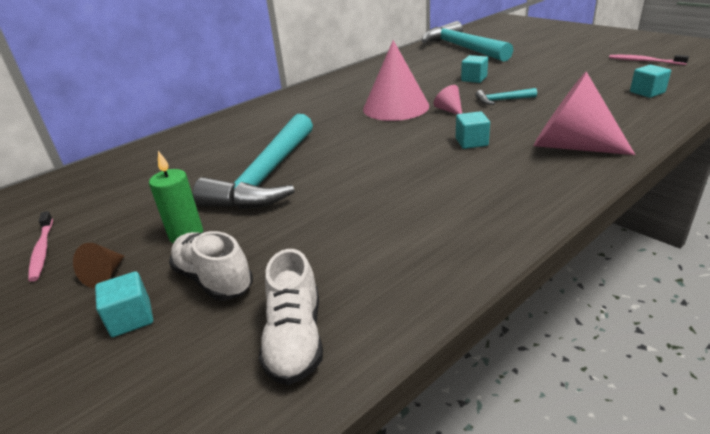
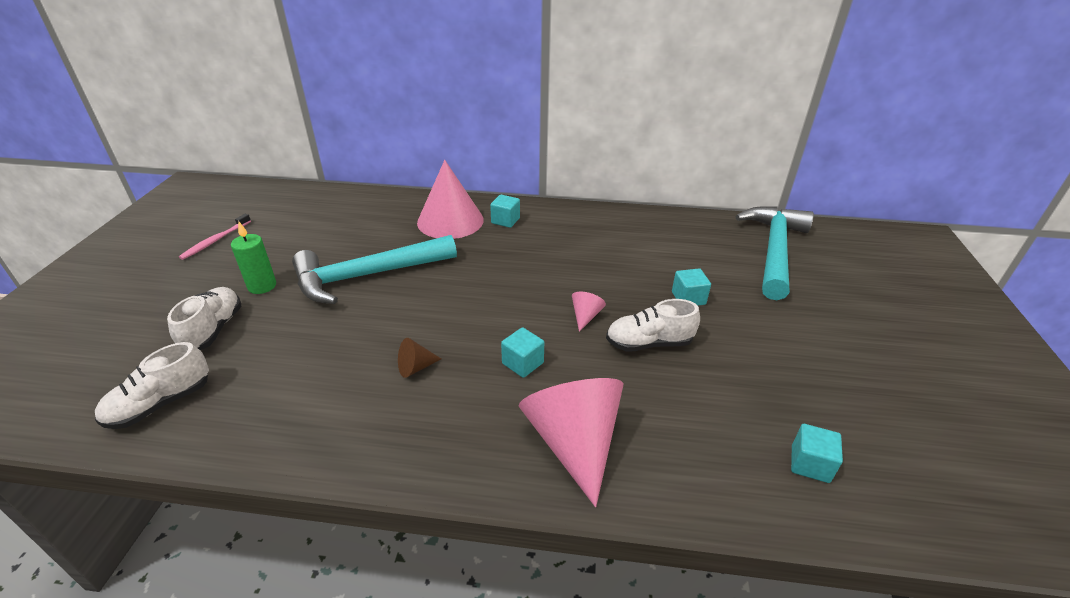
camera: 45 degrees right, 5 degrees up
brown cone [73,243,124,288] -> brown cone moved to [398,338,441,378]
turquoise cube [95,271,153,337] -> turquoise cube moved to [490,195,520,228]
pink cone [363,40,429,121] -> pink cone moved to [417,160,484,239]
turquoise hammer [475,88,537,105] -> white shoe [606,299,700,352]
pink toothbrush [609,55,689,65] -> none

